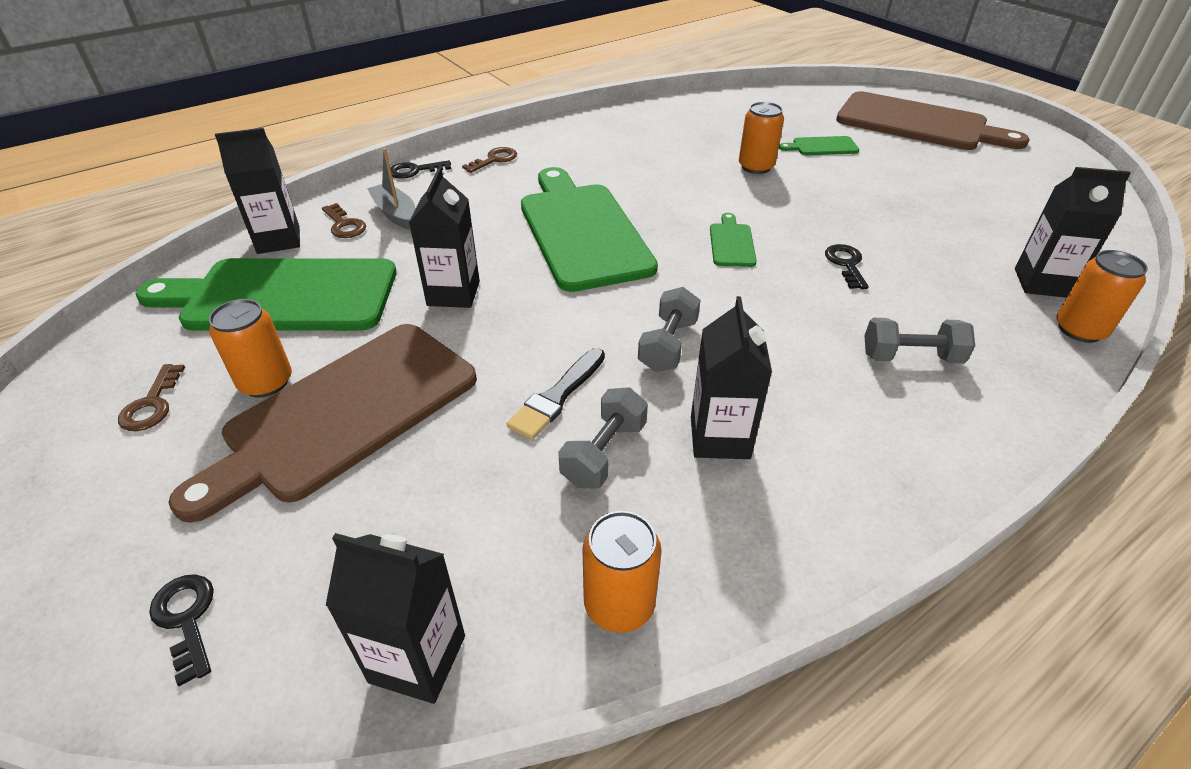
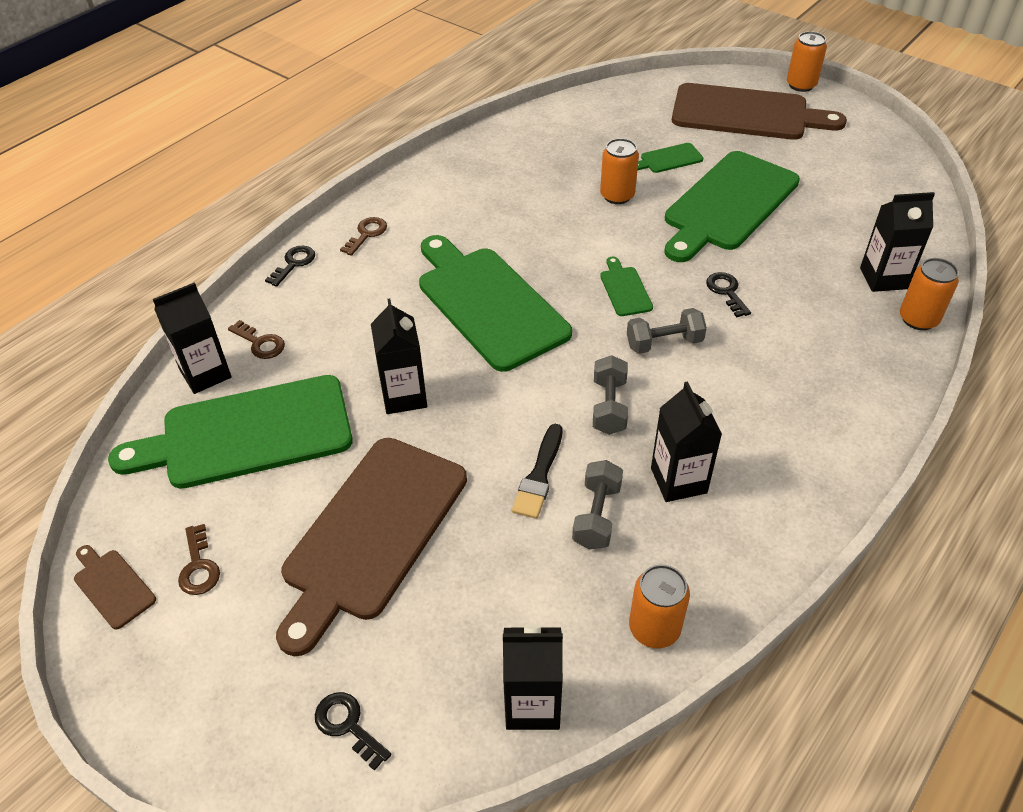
camera: 15 degrees left, 5 degrees up
orange can [209,299,292,398] -> orange can moved to [787,31,827,92]
grey boat [367,148,416,230] -> none
black key [390,160,451,179] -> black key turned 150 degrees clockwise [265,246,315,287]
grey dumbbell [864,318,975,364] -> grey dumbbell moved to [627,308,707,354]
none -> brown cutting board [74,545,156,629]
none -> green cutting board [665,151,800,262]

